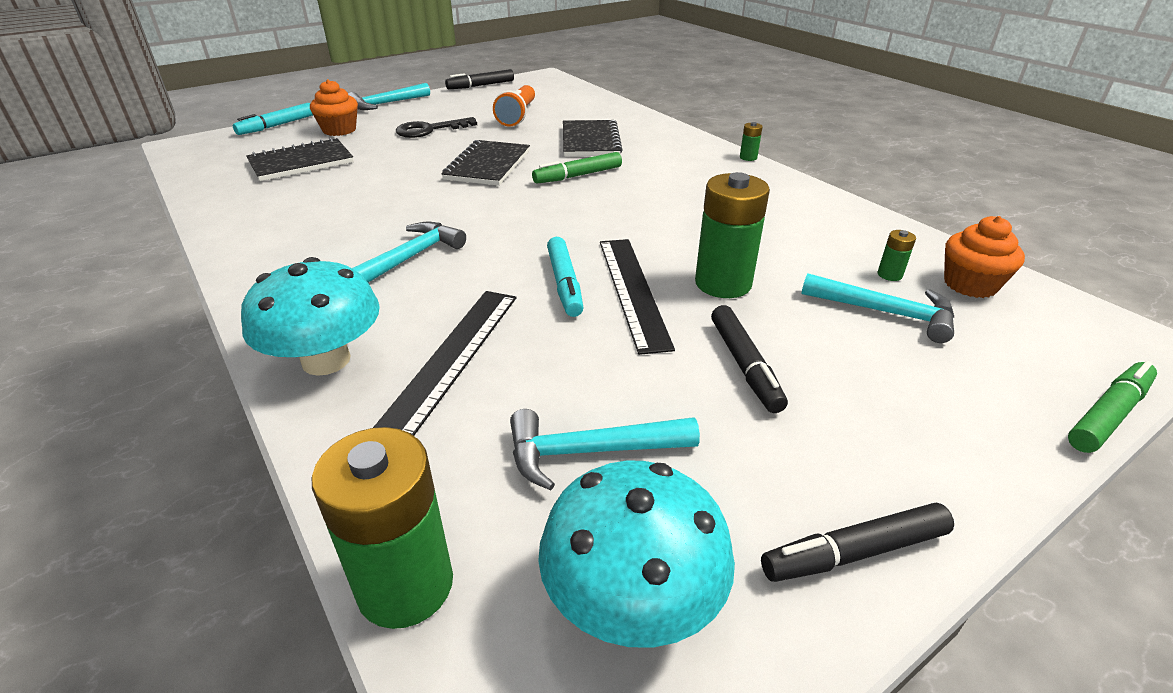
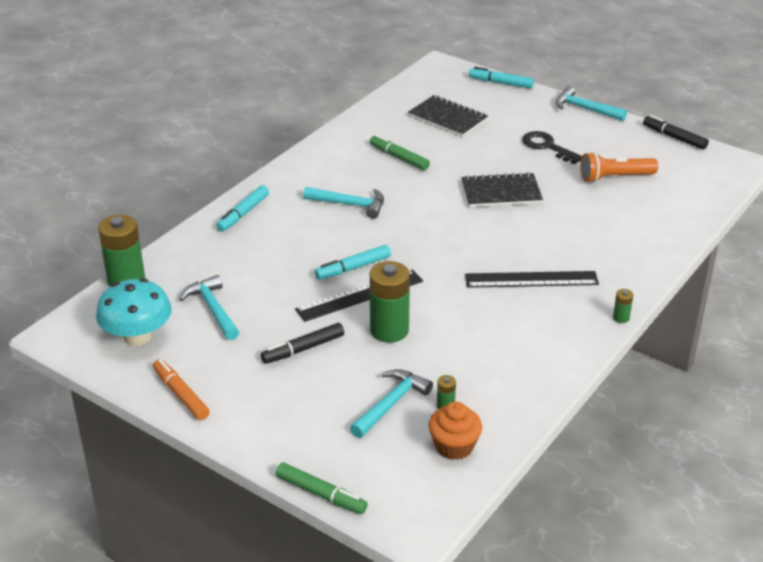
camera: 70 degrees right, 0 degrees up
turquoise mushroom [241,257,380,376] -> turquoise marker [216,185,269,232]
orange cupcake [310,79,358,136] -> none
black ruler [373,291,516,436] -> black ruler moved to [465,271,599,288]
green marker [532,152,622,184] -> green marker moved to [370,135,430,170]
black notebook [563,120,623,156] -> none
black marker [761,503,954,582] -> orange marker [153,359,210,420]
turquoise hammer [801,273,954,343] -> turquoise hammer turned 150 degrees counterclockwise [350,369,433,438]

